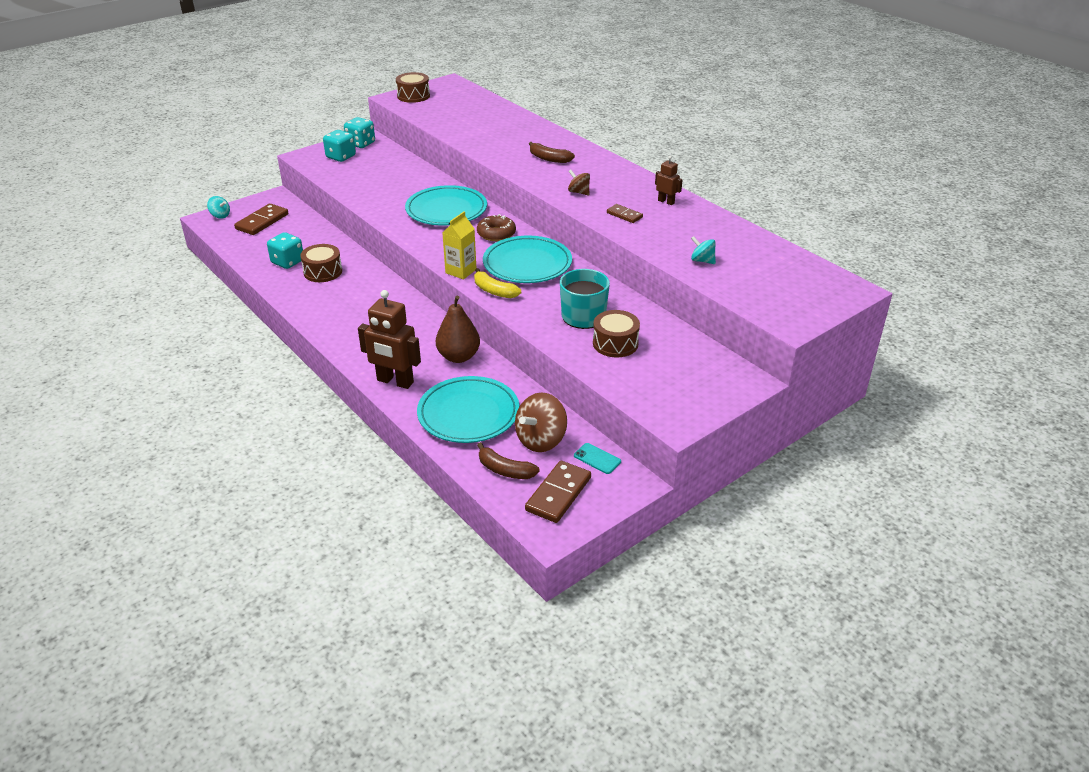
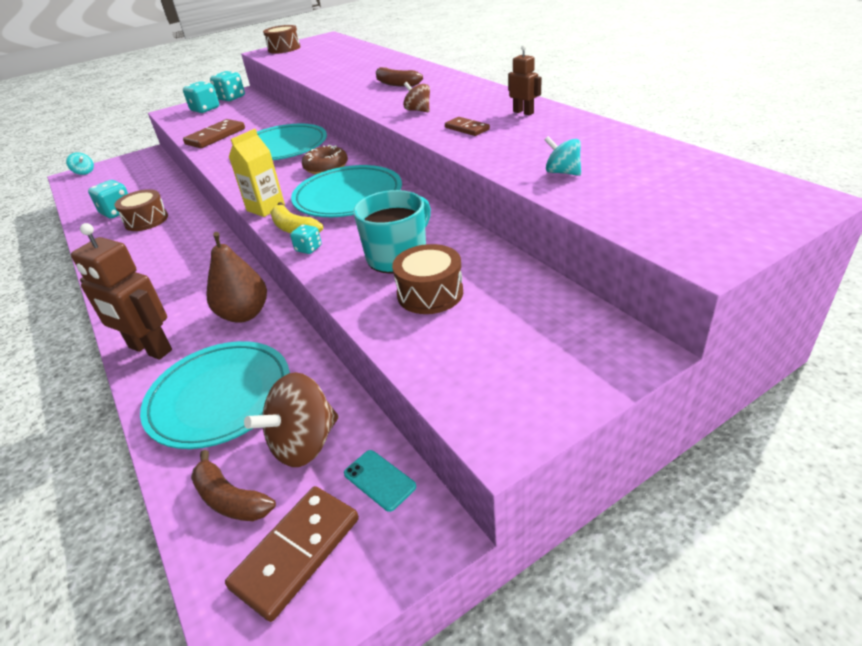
camera: 10 degrees right, 0 degrees up
brown domino [234,203,288,235] -> brown domino moved to [183,119,245,148]
none -> turquoise dice [290,224,322,254]

